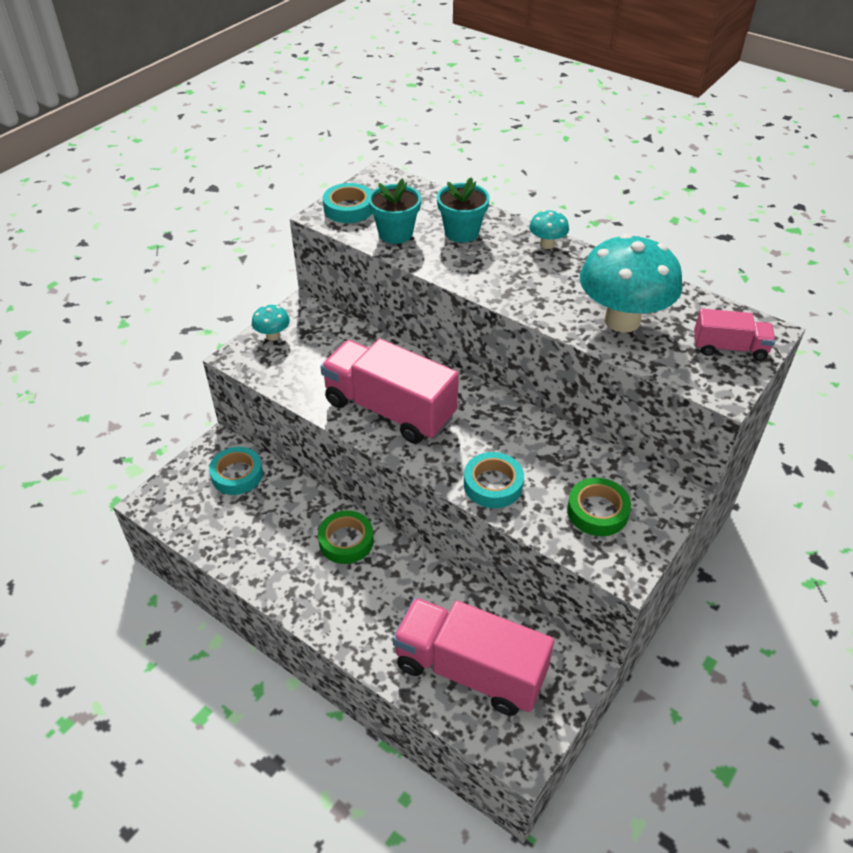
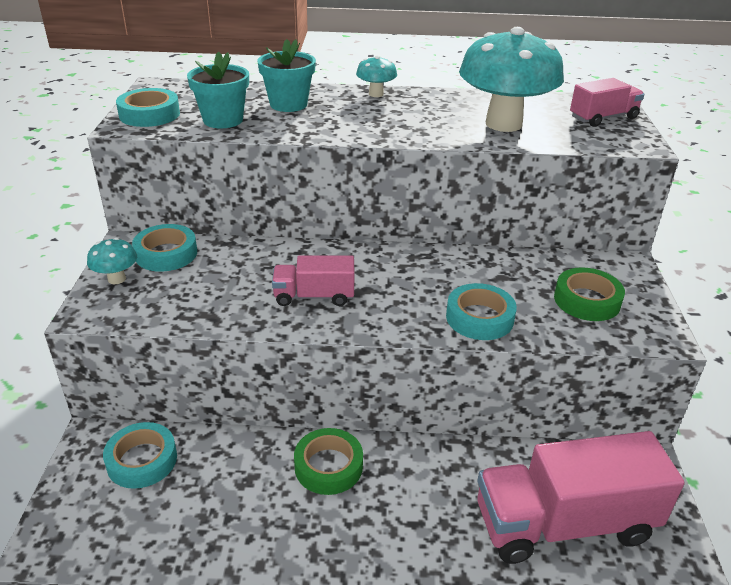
camera: 35 degrees left, 10 degrees down
pink truck [320,339,459,444] -> pink truck [272,256,355,306], size x0.51
none -> turquoise tape [132,224,197,272]

